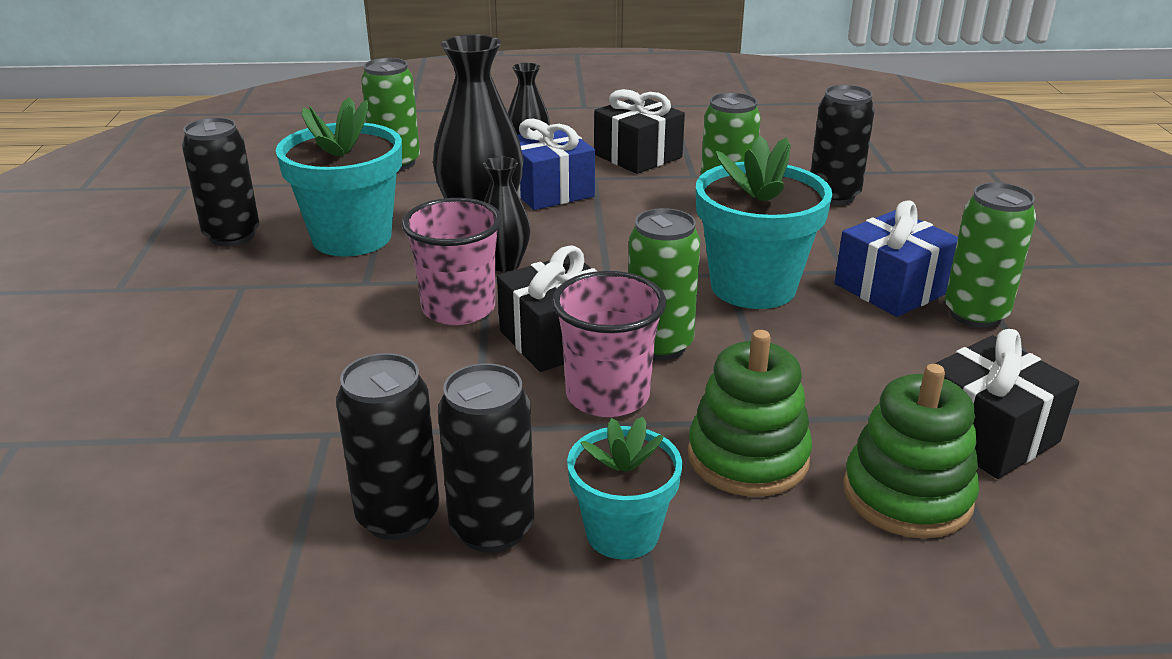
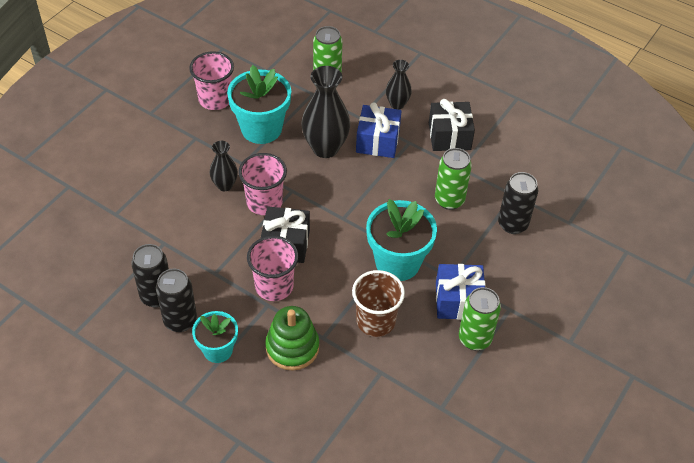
camera: 35 degrees right, 20 degrees up
black can [182,118,259,246] -> pink cup [189,51,234,110]
black vase [483,156,531,272] -> black vase moved to [210,141,238,191]
green can [628,208,700,360] -> none
green stacking toy [843,364,979,538] -> none
black gift [934,329,1079,479] -> none
none -> brown cup [352,270,405,337]

